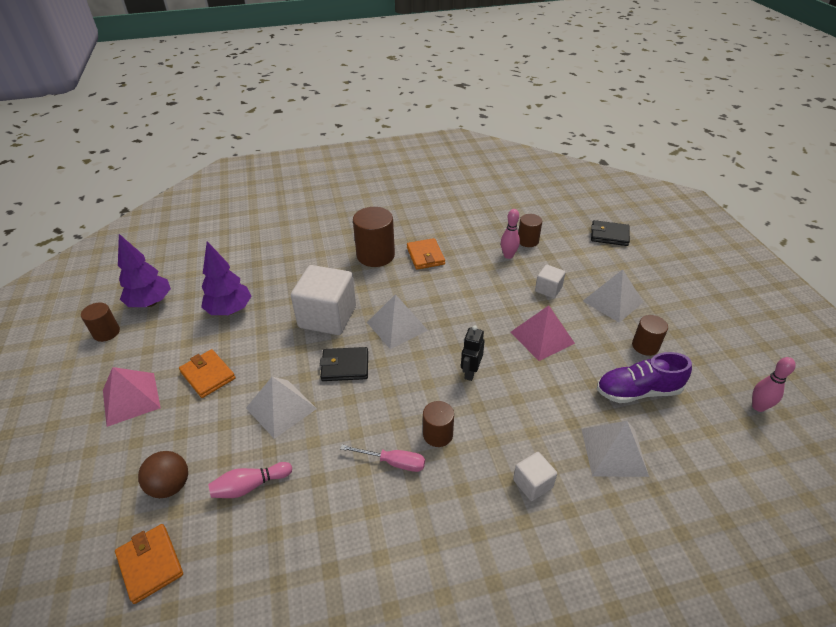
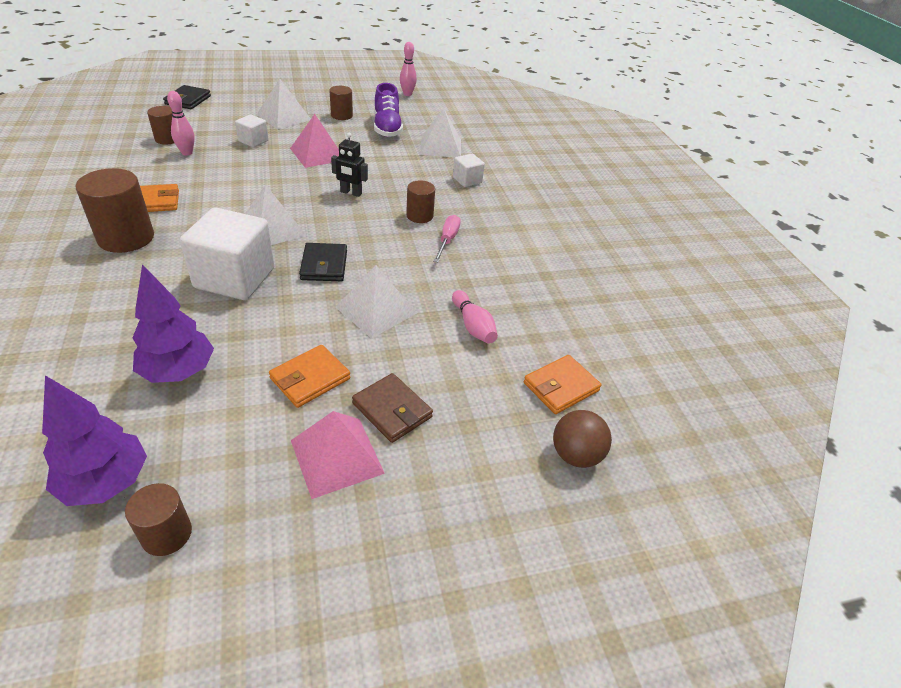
camera: 95 degrees left, 0 degrees up
brown ball [138,451,188,498] -> brown ball moved to [553,410,612,468]
none -> brown wallet [352,373,433,443]

